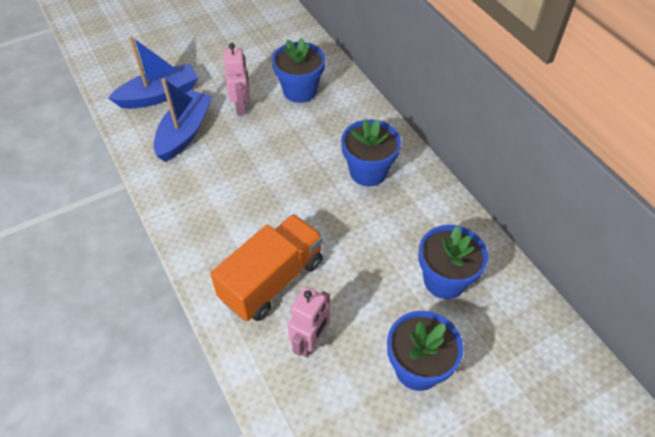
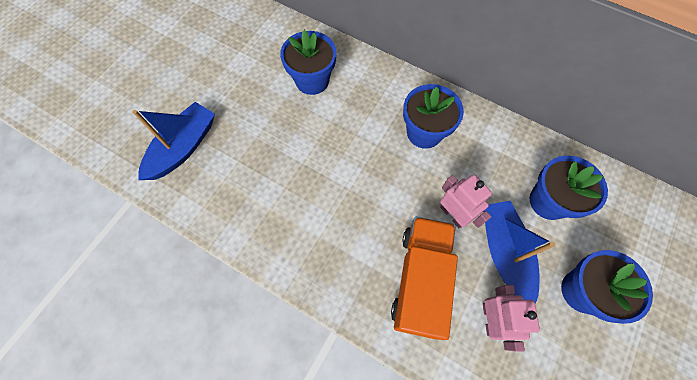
camera: 30 degrees left, 15 degrees up
blue boat [154,78,212,162] -> blue boat moved to [483,201,555,303]
pink robot [224,43,249,115] -> pink robot moved to [440,175,492,228]

